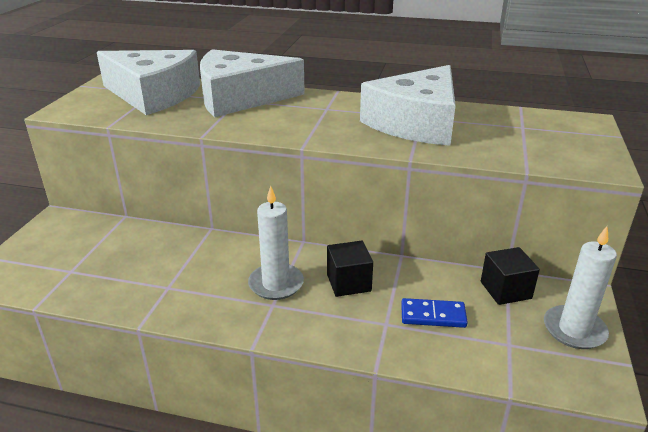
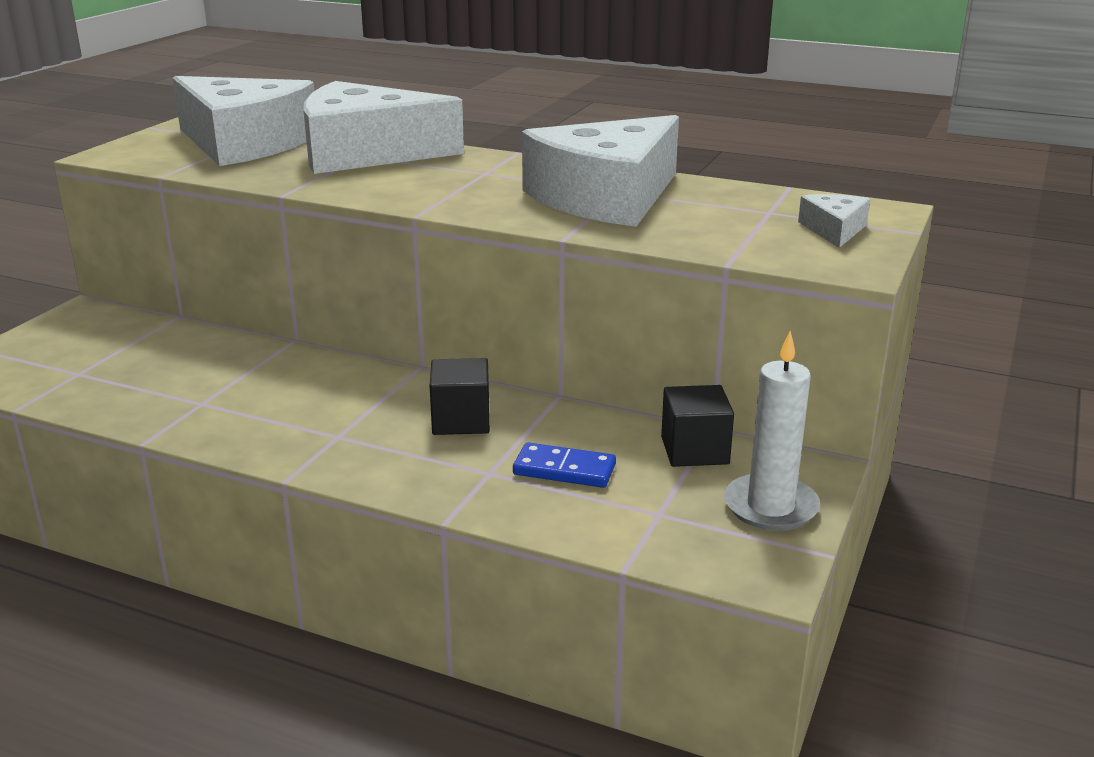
camera: 10 degrees right, 5 degrees down
white candle [248,186,304,300] -> none
none -> white cheese [798,194,870,248]

